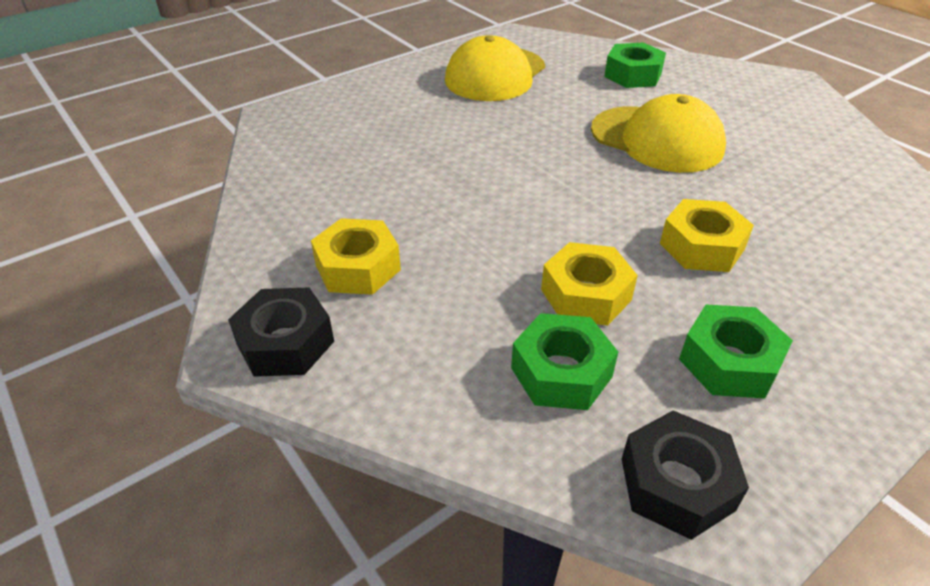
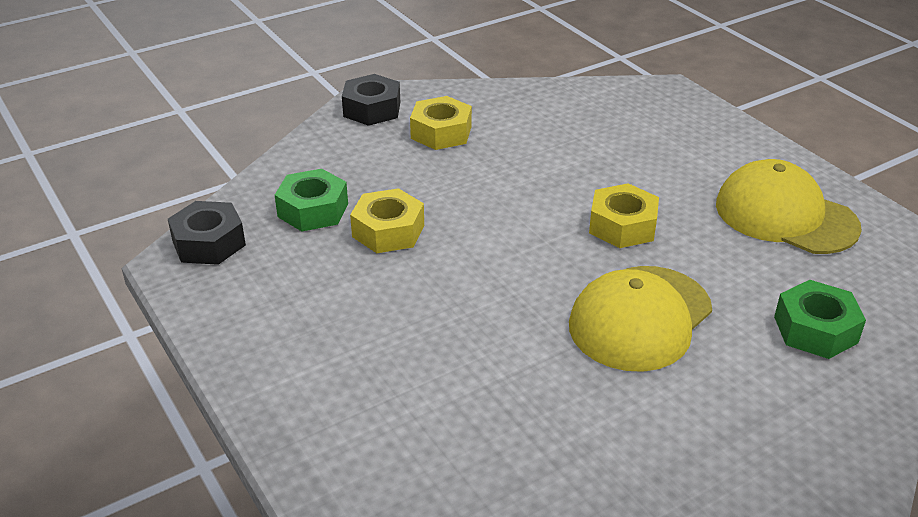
camera: 95 degrees right, 5 degrees down
yellow nut [660,199,754,272] -> yellow nut moved to [589,183,659,248]
green nut [679,304,793,398] -> none

